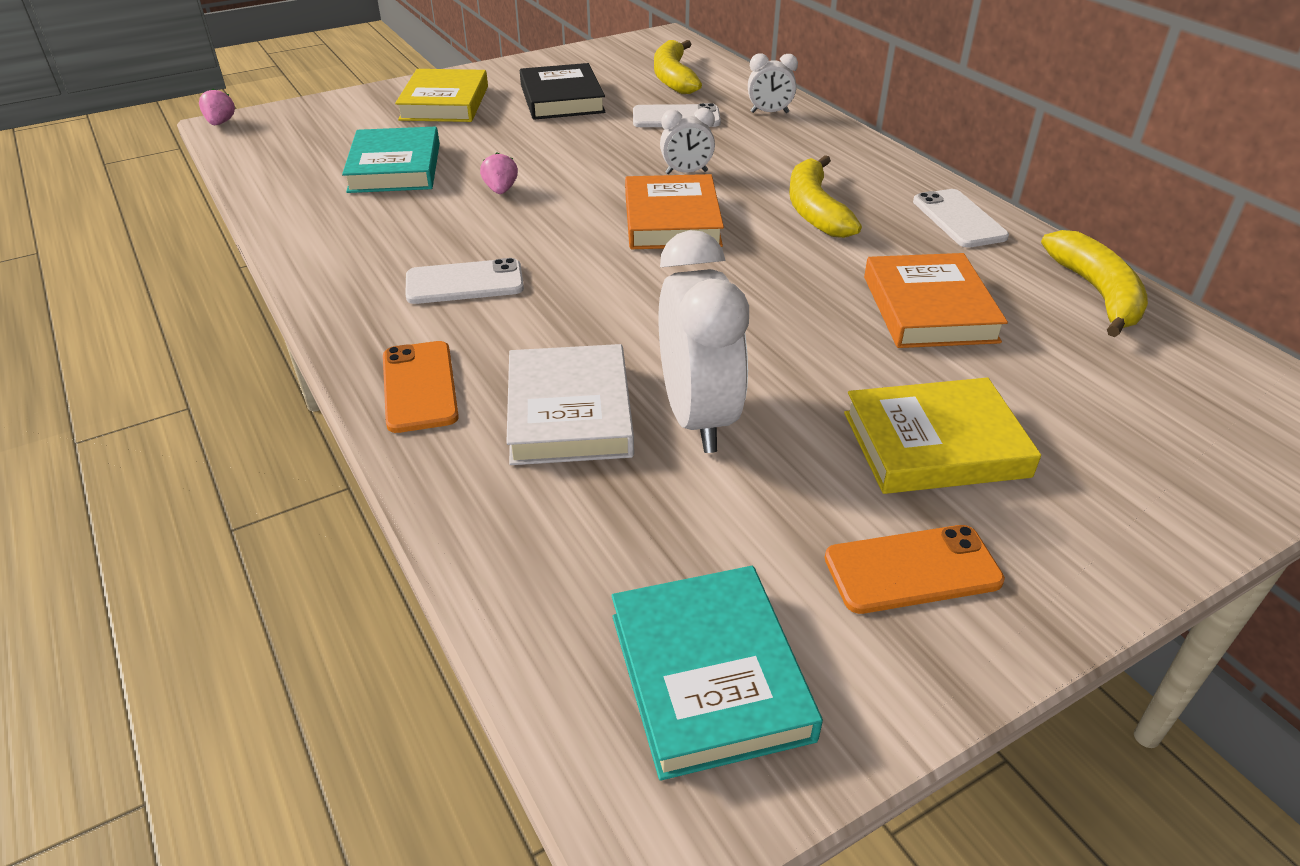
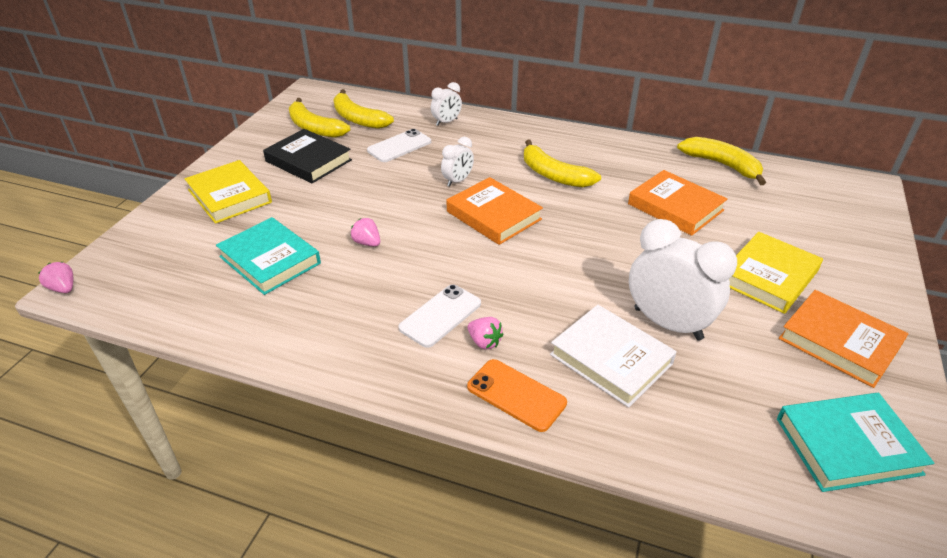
camera: 40 degrees left, 0 degrees up
turquoise book [612,566,823,781] -> turquoise book turned 45 degrees counterclockwise [777,393,934,492]
orange phone [825,525,1005,614] -> orange book [779,290,909,388]
white phone [913,189,1009,248] -> none
none -> yellow banana [289,98,350,138]
none -> pink strawberry [468,317,504,350]

